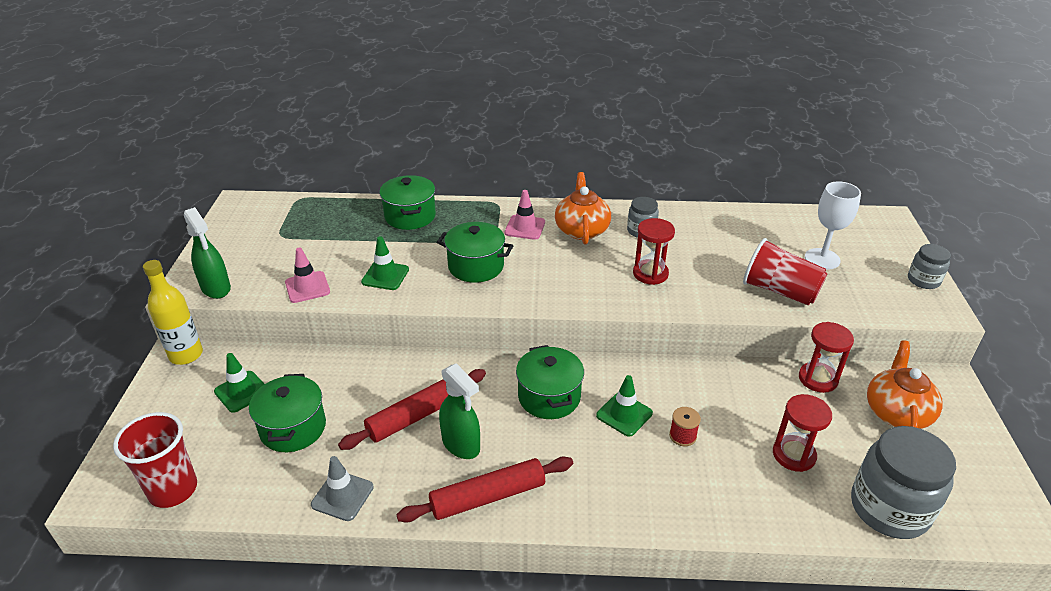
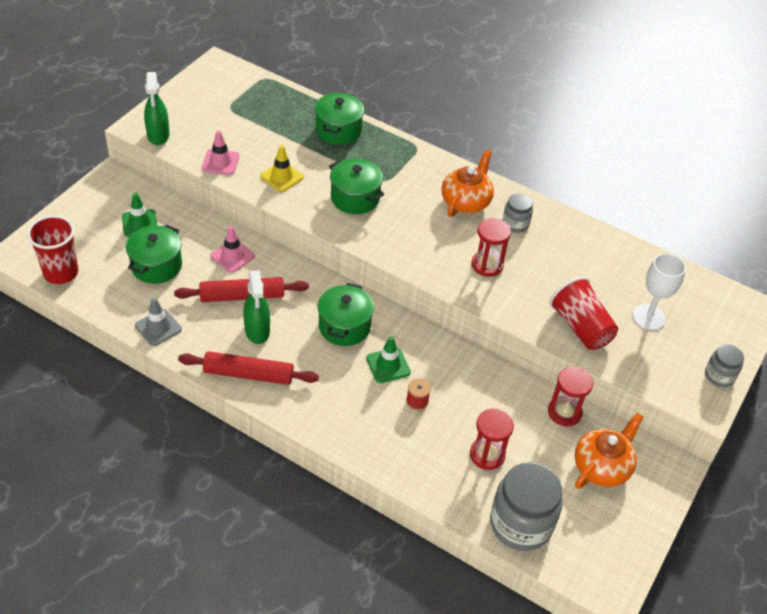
camera: 25 degrees right, 10 degrees up
yellow bottle [143,260,203,365] -> none
green traffic cone [361,236,409,290] -> yellow traffic cone [261,145,304,192]
pink traffic cone [505,190,545,240] -> pink traffic cone moved to [211,226,255,273]

